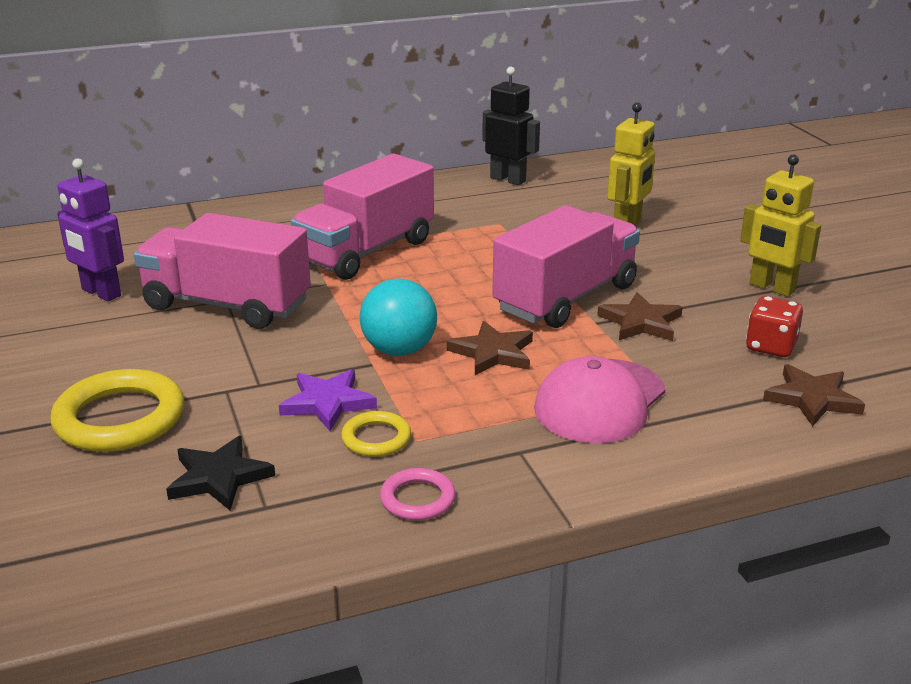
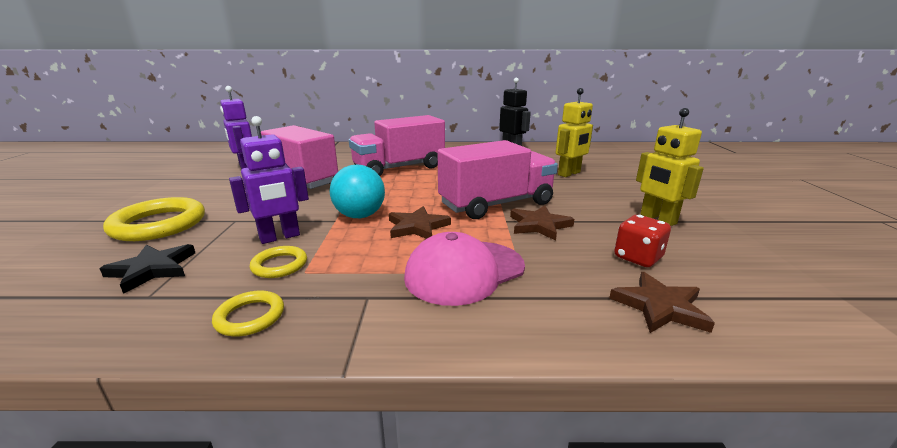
camera: 20 degrees right, 5 degrees down
purple star [279,369,377,431] -> purple robot [229,116,309,244]
pink ring [380,468,455,520] -> yellow ring [212,291,284,337]

